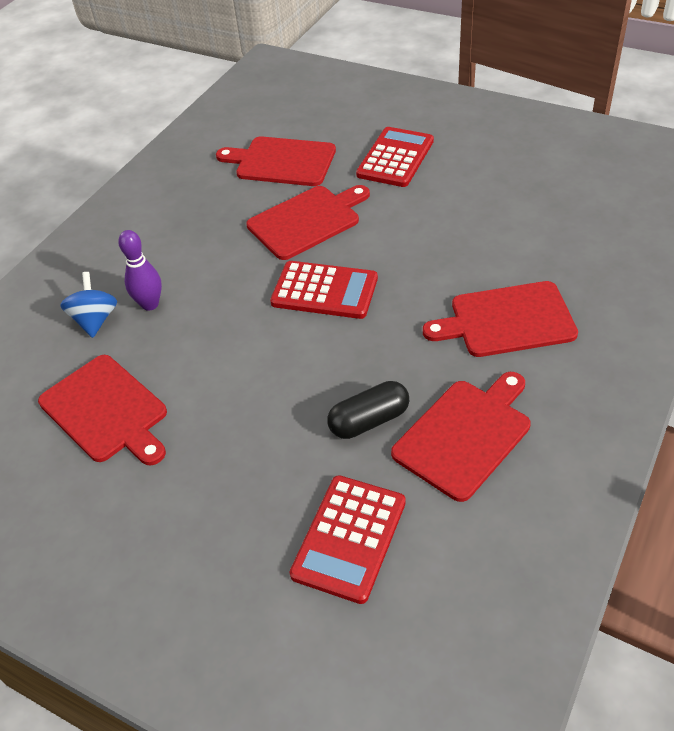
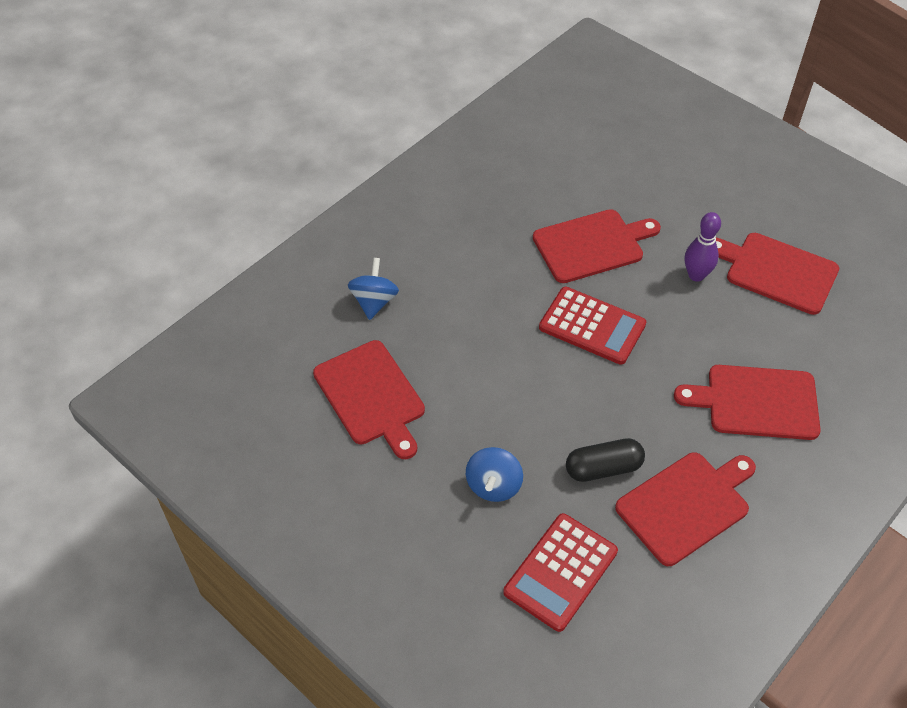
camera: 10 degrees right, 5 degrees up
purple bowling pin [118,230,162,311] -> purple bowling pin moved to [685,212,721,282]
red cutting board [216,136,336,186] -> red cutting board moved to [716,233,839,315]
red calculator [356,127,434,187] -> none
none -> blue spinning top [466,447,523,502]

